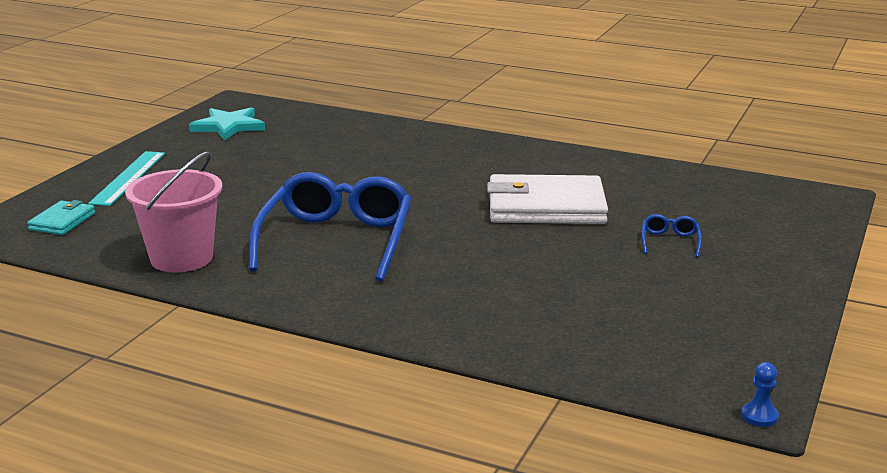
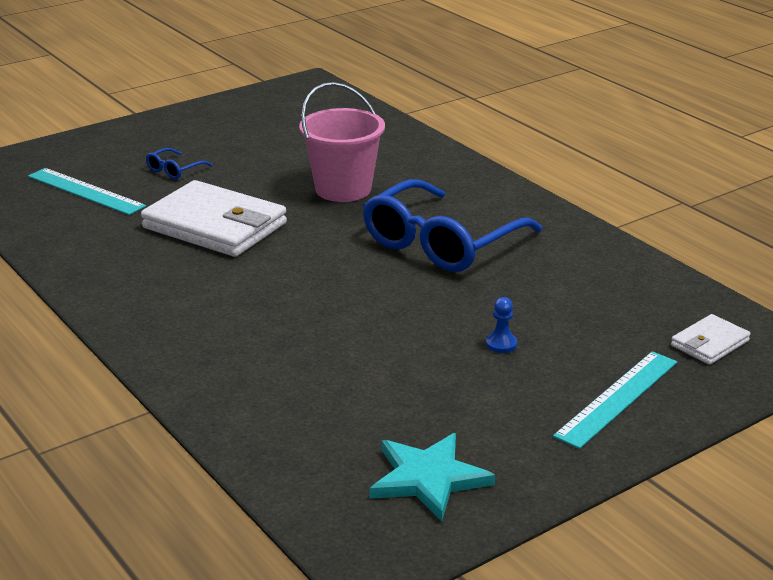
camera: 150 degrees left, 5 degrees up
turquoise wallet [27,200,95,235] -> white wallet [671,314,751,365]
pink bucket [125,151,222,273] -> pink bucket moved to [299,82,385,202]
blue pawn [741,362,779,427] -> blue pawn moved to [486,297,517,353]
none -> turquoise ruler [28,168,146,215]

